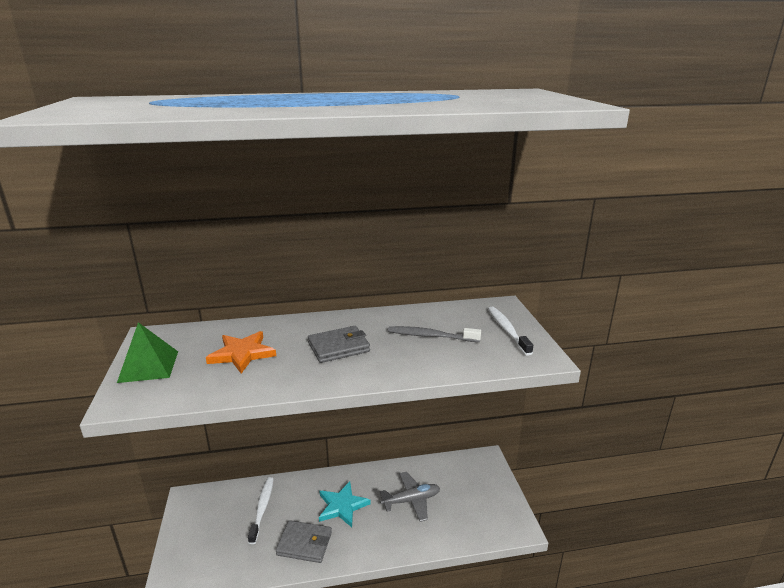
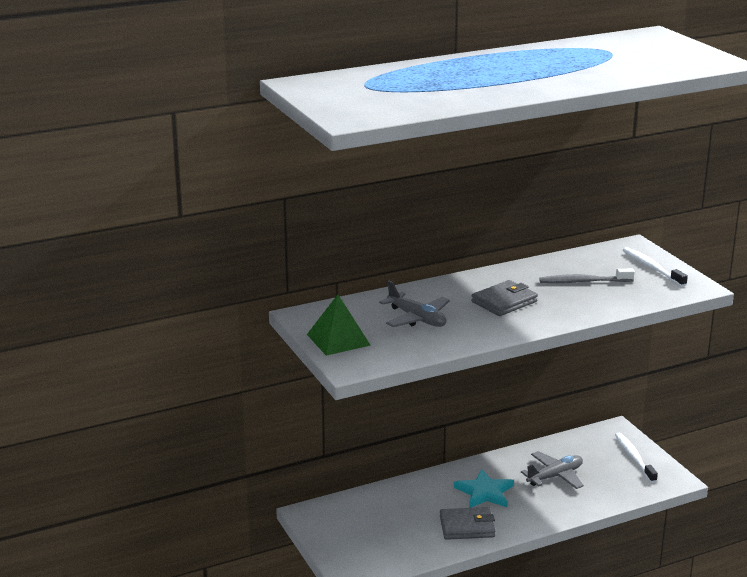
camera: 15 degrees left, 0 degrees up
orange star [206,331,276,373] -> grey plane [379,281,450,327]
white toothbrush [248,477,274,544] -> white toothbrush moved to [615,433,658,483]

